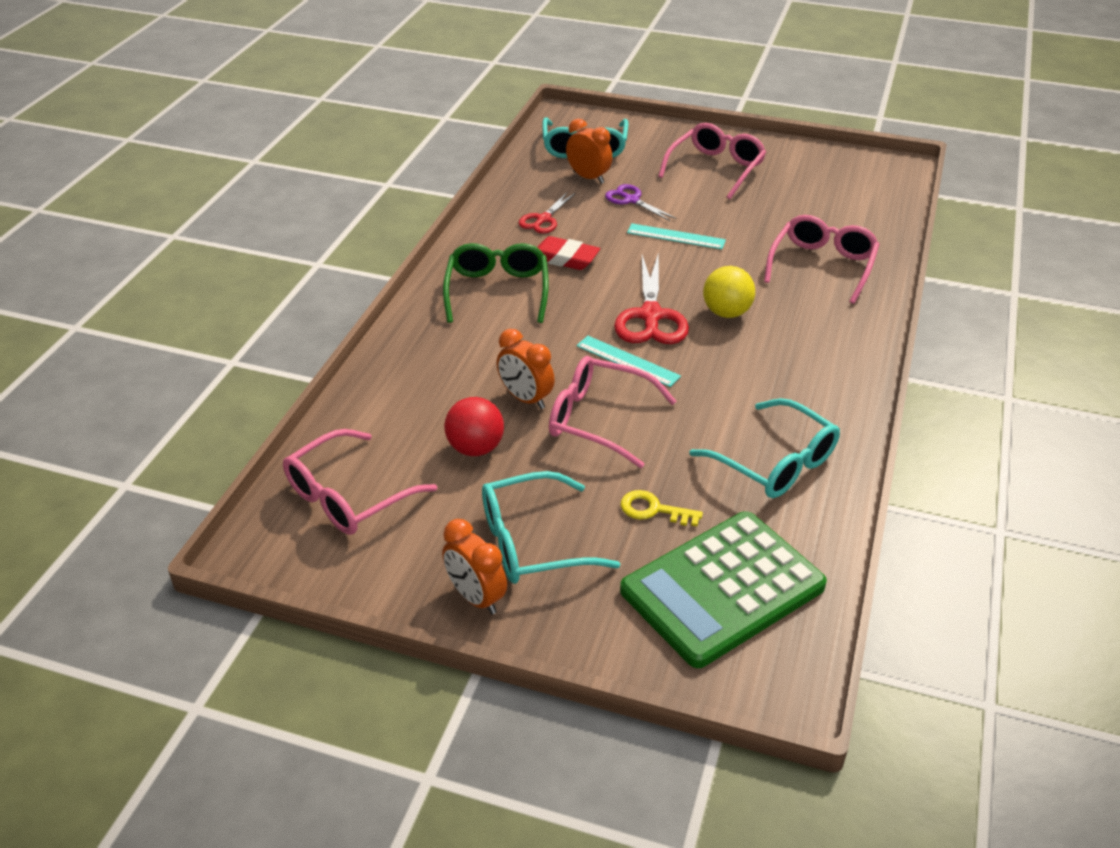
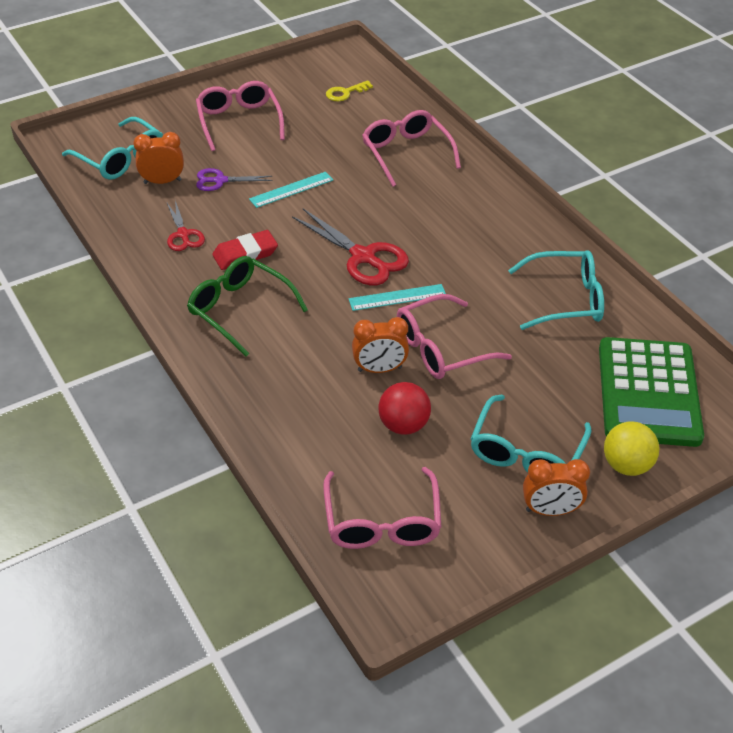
camera: 50 degrees left, 5 degrees up
yellow key [621,490,703,526] -> yellow key moved to [326,80,373,101]
yellow ball [703,266,755,318] -> yellow ball moved to [604,421,660,476]

